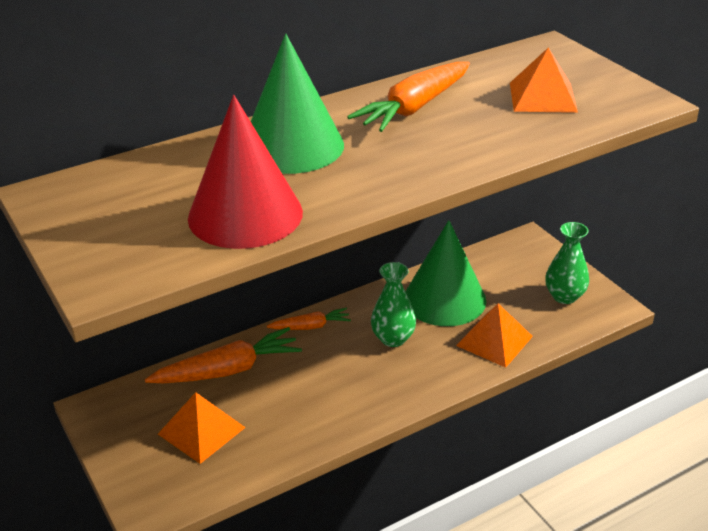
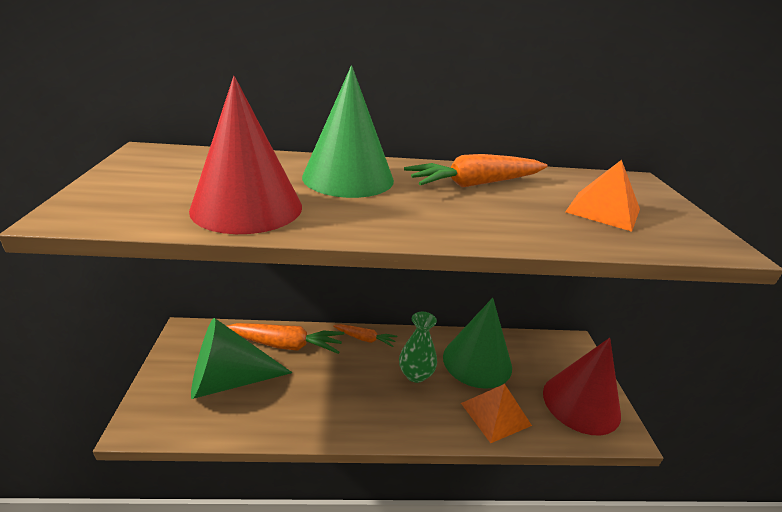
camera: 25 degrees right, 5 degrees down
orange pyramid [158,392,246,464] -> green cone [191,318,292,399]
green vase [545,222,589,304] -> red cone [543,338,621,435]

